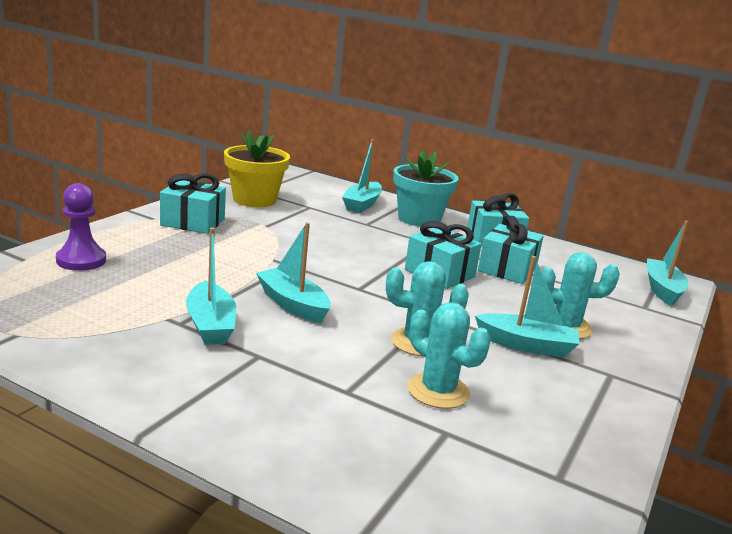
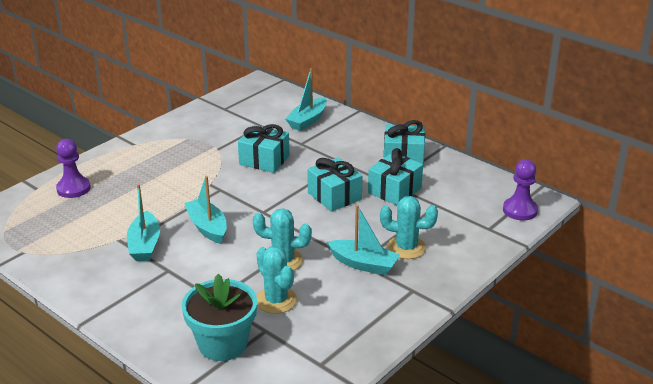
camera: 15 degrees right, 10 degrees up
turquoise gift [160,174,226,234] -> turquoise gift moved to [238,124,290,173]
yellow flower pot [224,131,290,207] -> none
turquoise flower pot [393,151,459,227] -> turquoise flower pot moved to [182,274,257,361]
turquoise boat [647,221,689,306] -> purple pawn [503,159,538,220]

